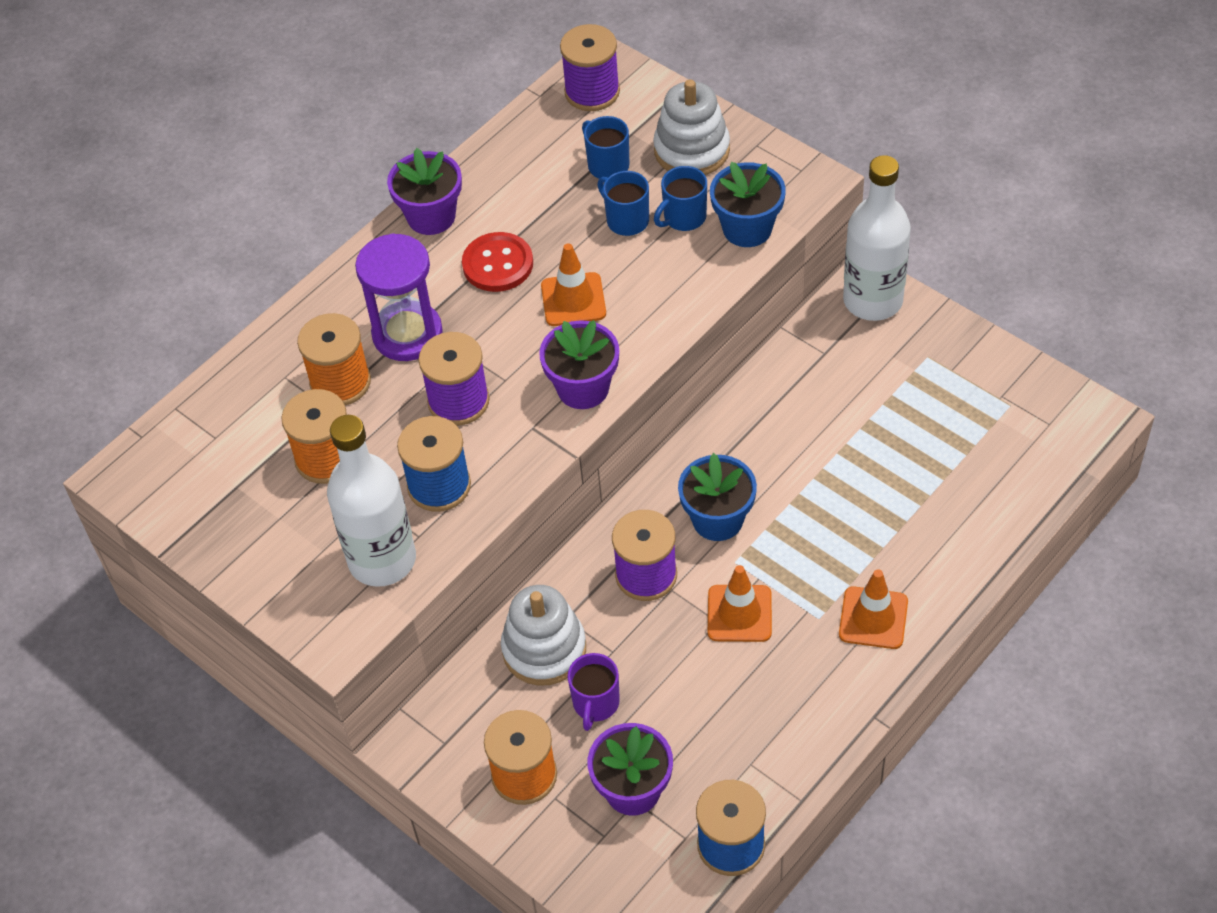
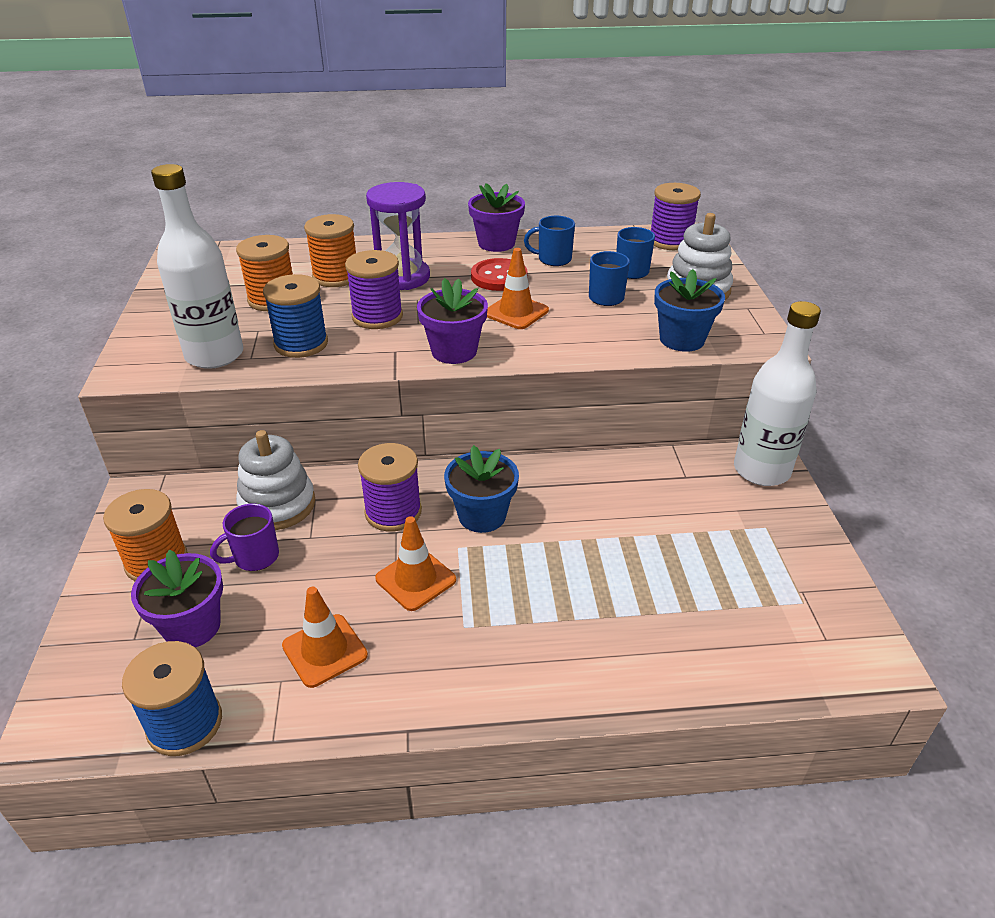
camera: 40 degrees right, 15 degrees down
blue mug [654,166,707,231] -> blue mug moved to [524,216,575,266]
orange traffic cone [839,569,908,649] -> orange traffic cone moved to [282,587,368,688]

